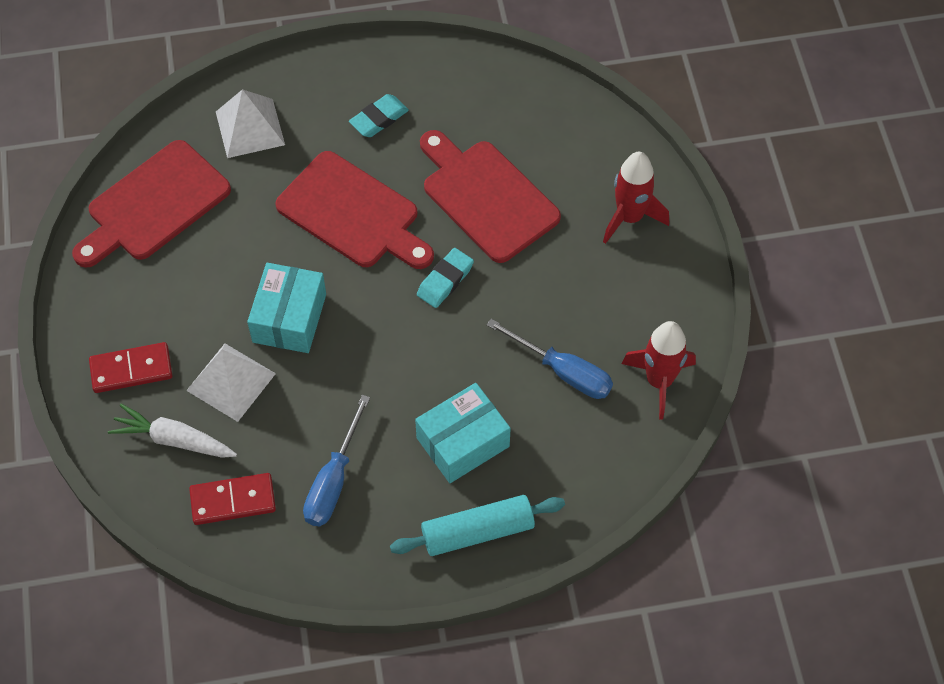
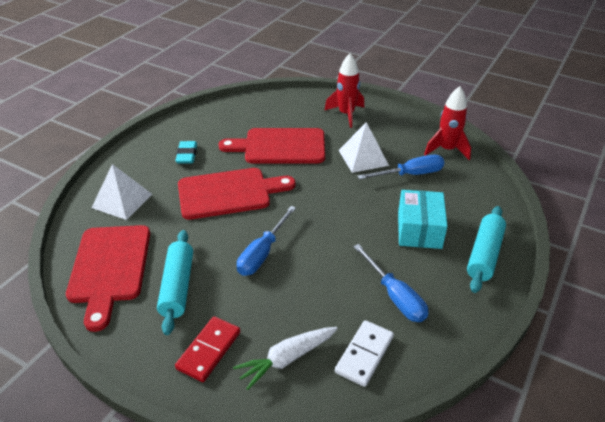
camera: 50 degrees left, 20 degrees down
white pyramid [186,344,276,422] -> white pyramid moved to [339,122,389,173]
red domino [189,473,276,525] -> white domino [335,320,394,387]
turquoise box [247,263,326,353] -> blue screwdriver [237,206,296,276]
turquoise eraser [417,248,474,308] -> none
none -> turquoise rolling pin [157,230,193,335]

